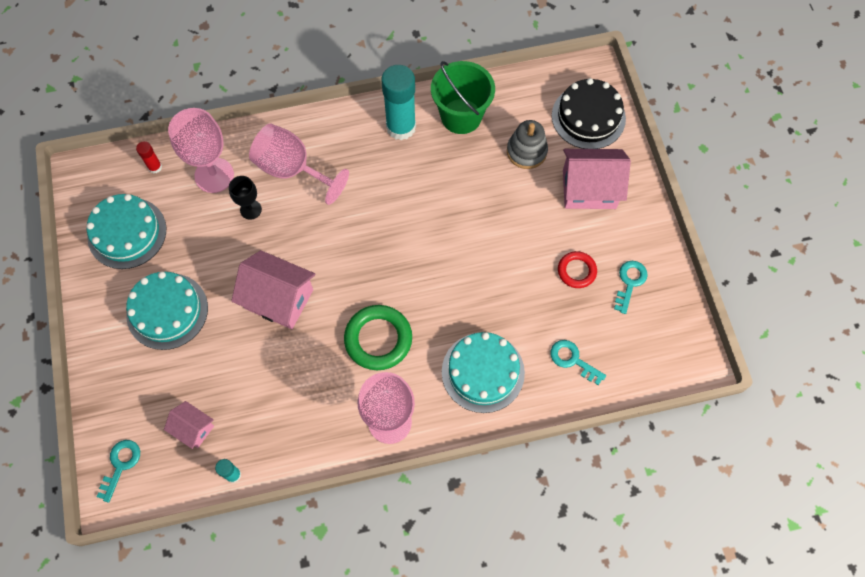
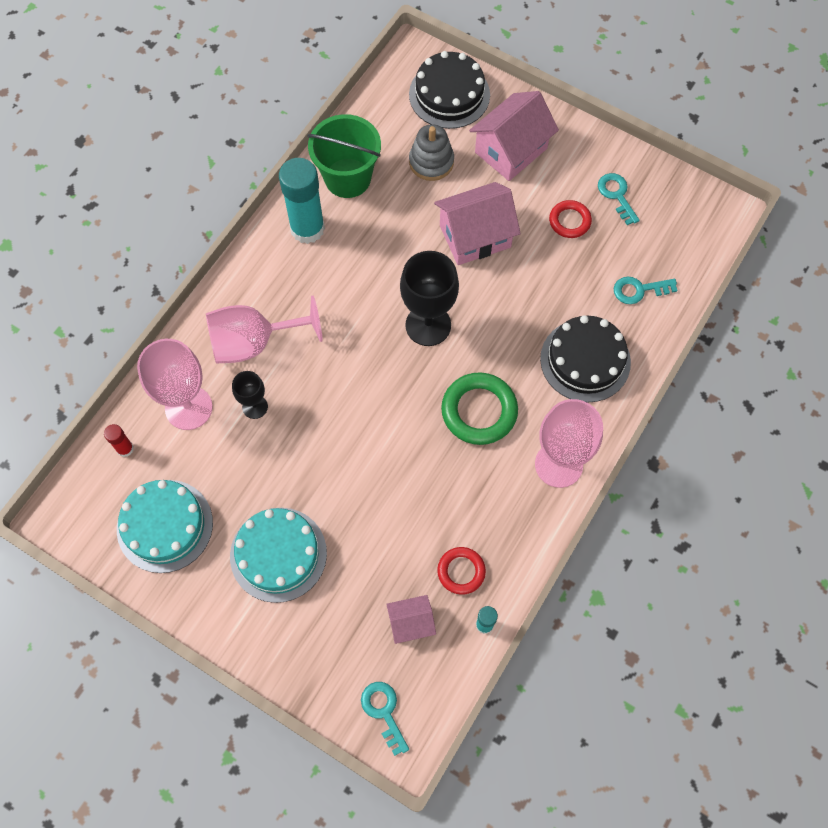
camera: 45 degrees left, 0 degrees up
pink house [231,250,315,329] -> pink house moved to [434,182,521,265]
turquoise cake [442,332,525,413] -> black cake [540,315,631,403]
none -> black goblet [400,251,459,346]
none -> red ring [437,547,486,595]

